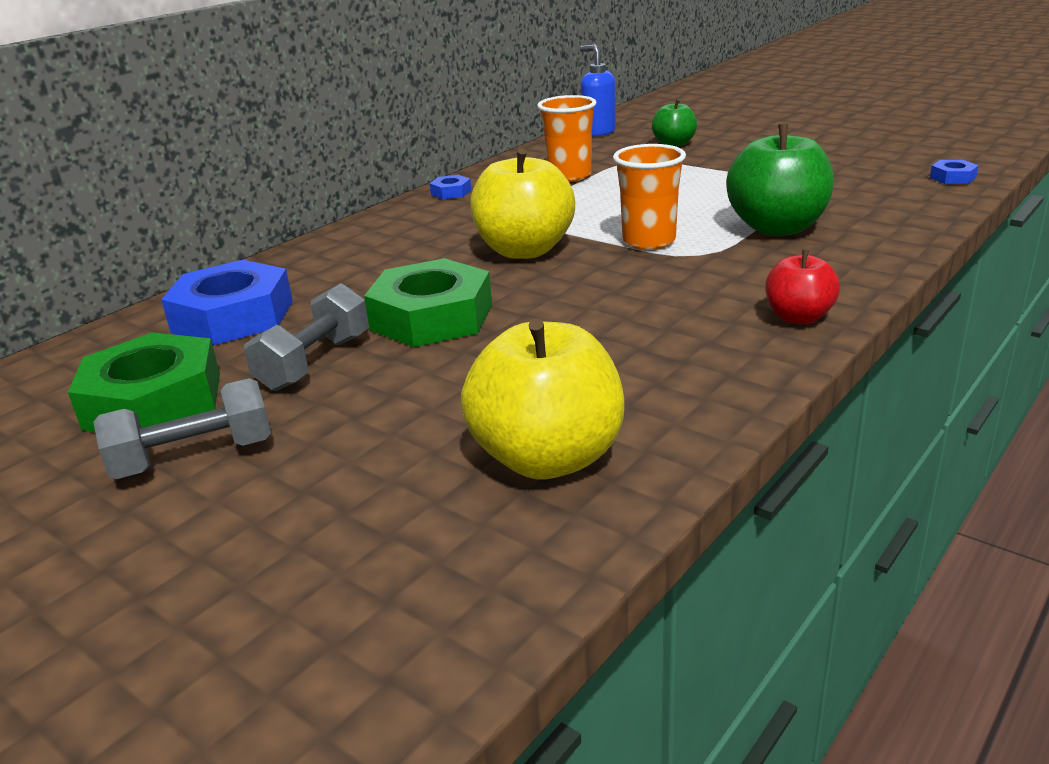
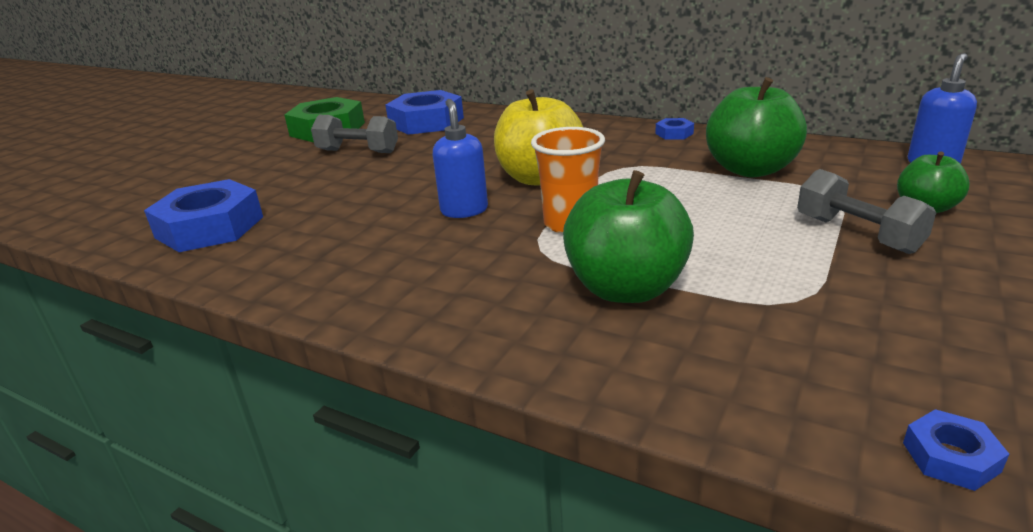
camera: 80 degrees right, 0 degrees up
grey dumbbell [93,378,271,479] -> grey dumbbell moved to [797,169,936,254]
green nut [364,258,492,347] -> none
yellow apple [460,319,624,479] -> blue nut [144,179,263,252]
orange cup [537,95,596,182] -> green apple [706,77,807,177]
red apple [765,250,840,324] -> none
none -> blue soap dispenser [433,99,488,218]

